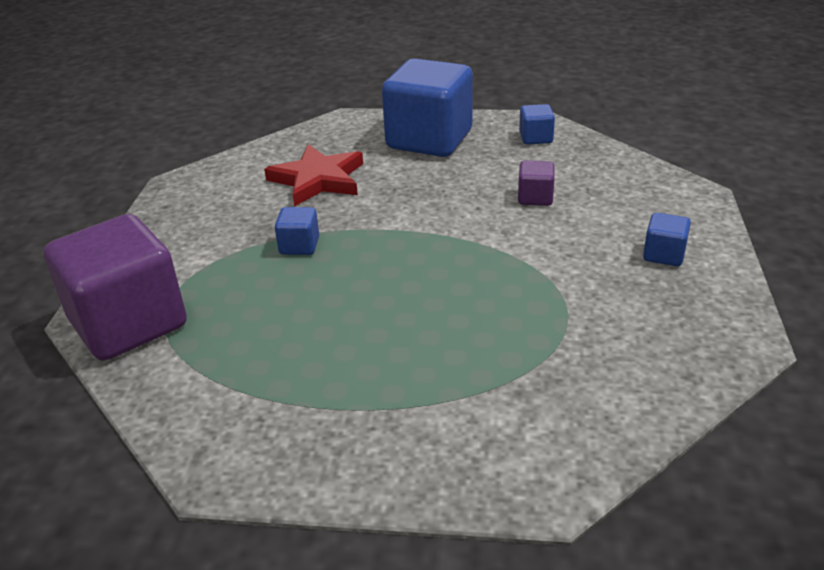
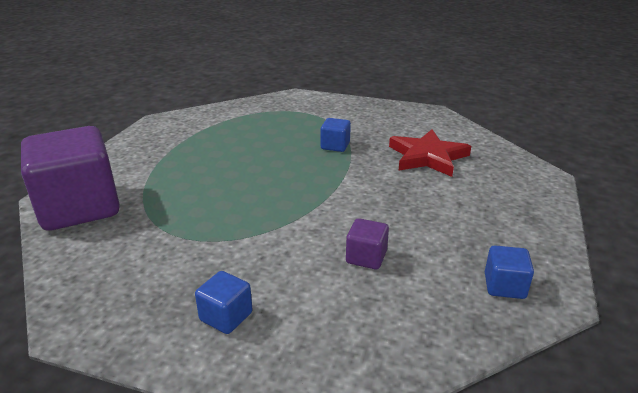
camera: 100 degrees right, 5 degrees down
purple cube [44,214,187,361] -> purple cube moved to [21,126,120,230]
blue cube [382,58,473,157] -> none

